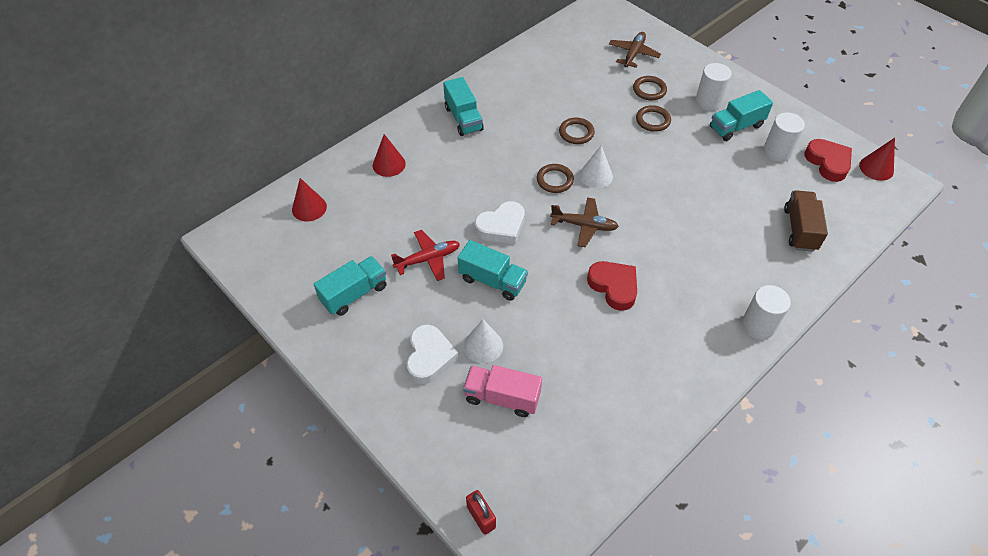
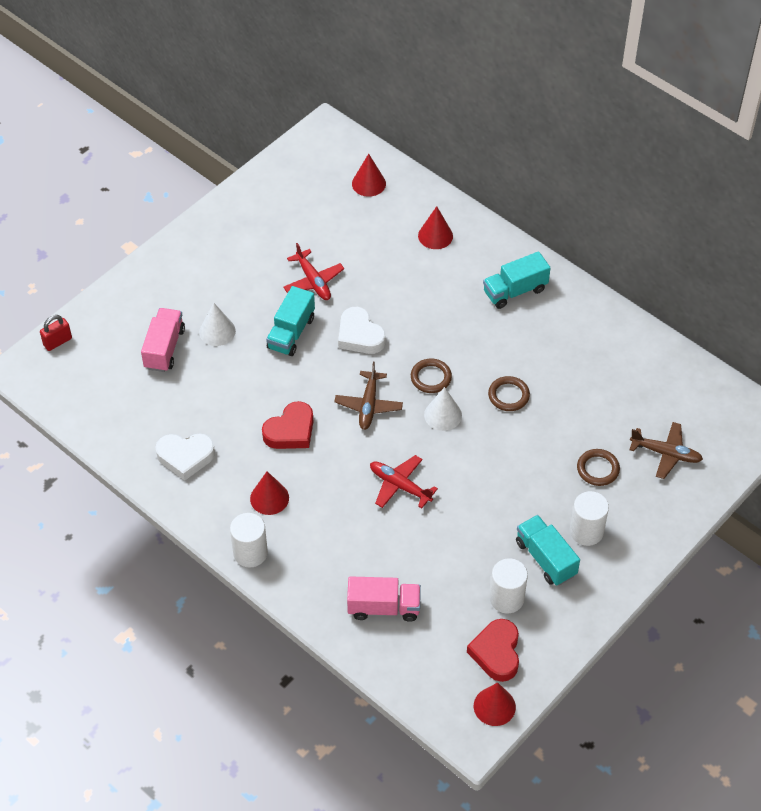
camera: 85 degrees right, 0 degrees up
turquoise truck [314,256,386,316] -> none
white heart [406,324,459,384] -> white heart moved to [155,433,215,481]
brown ring [636,105,671,132] -> none
brown truck [784,190,828,252] -> pink truck [347,576,421,622]
red heart [804,139,852,182] -> red heart turned 120 degrees clockwise [467,619,519,682]
none -> red cone [250,471,289,515]
none -> red plane [370,455,438,508]

